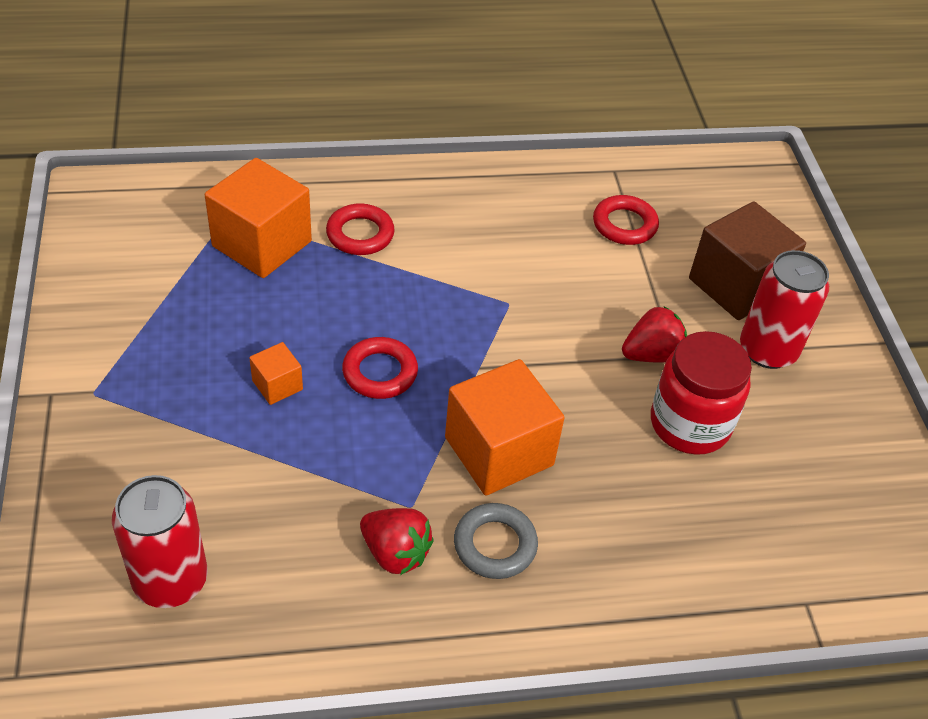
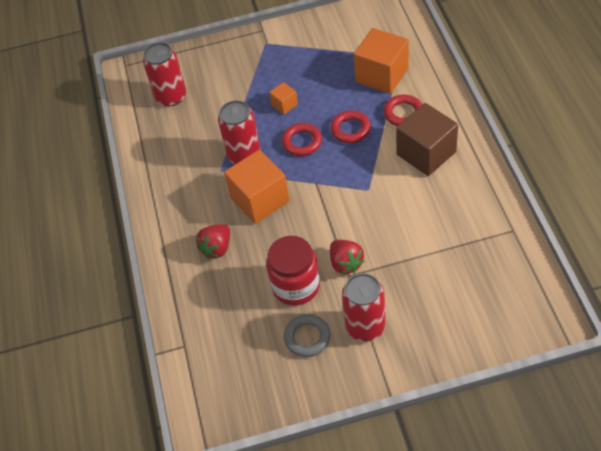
camera: 95 degrees right, 5 degrees up
red strawberry [360,508,434,575] -> red strawberry moved to [196,224,230,258]
grey ring [454,503,538,579] -> grey ring moved to [284,314,331,357]
red ring [593,195,659,245] -> red ring moved to [330,110,371,143]
brown cube [689,201,806,320] -> brown cube moved to [396,103,458,176]
none -> red can [218,100,261,164]

